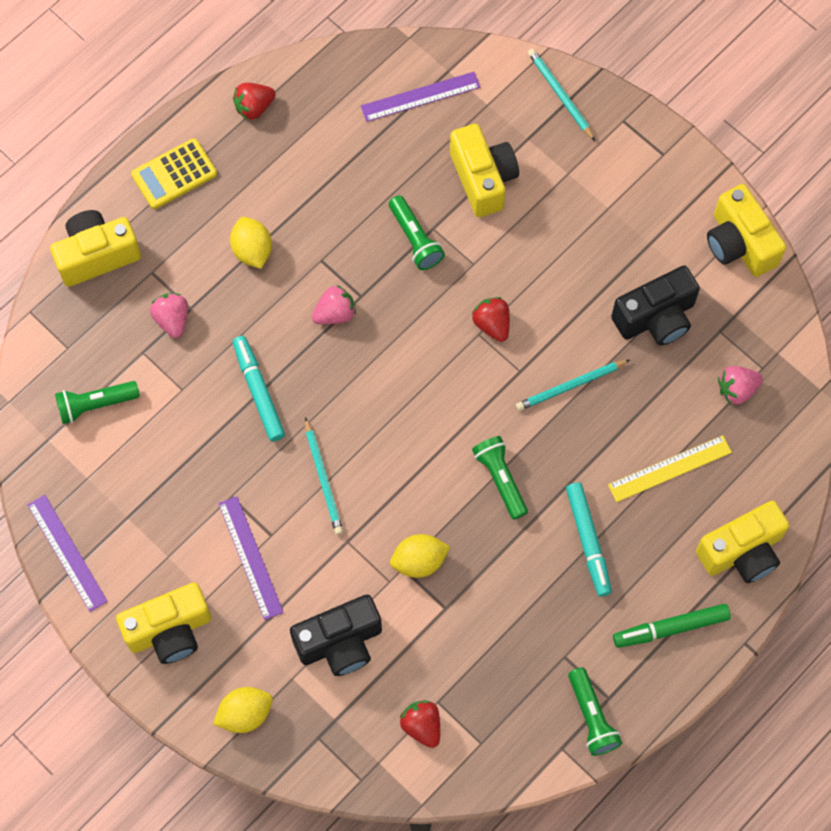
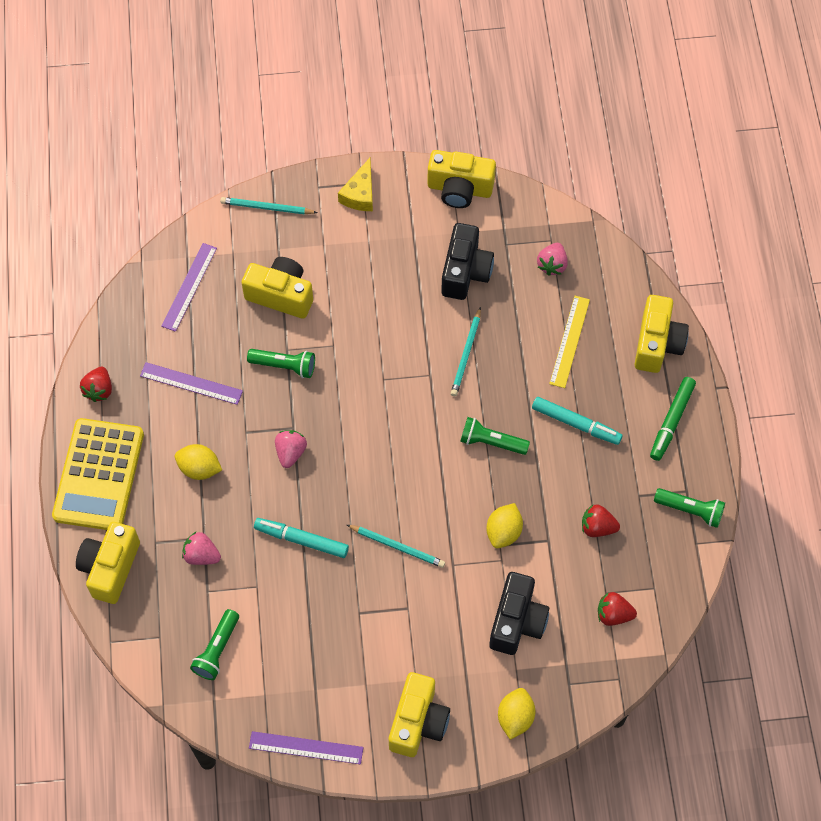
camera: 50 degrees left, 5 degrees down
yellow calculator [131,138,217,209] -> yellow calculator [52,418,144,530], size x1.70
purple ruler [218,496,284,620] -> purple ruler moved to [140,362,243,405]
red strawberry [472,297,510,342] -> red strawberry moved to [582,504,620,537]
none -> yellow cheese [338,158,373,211]

